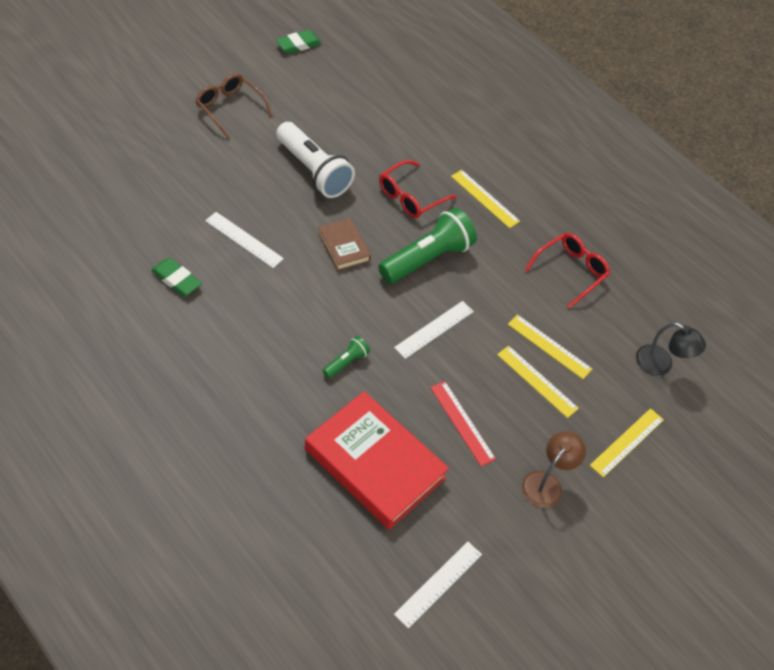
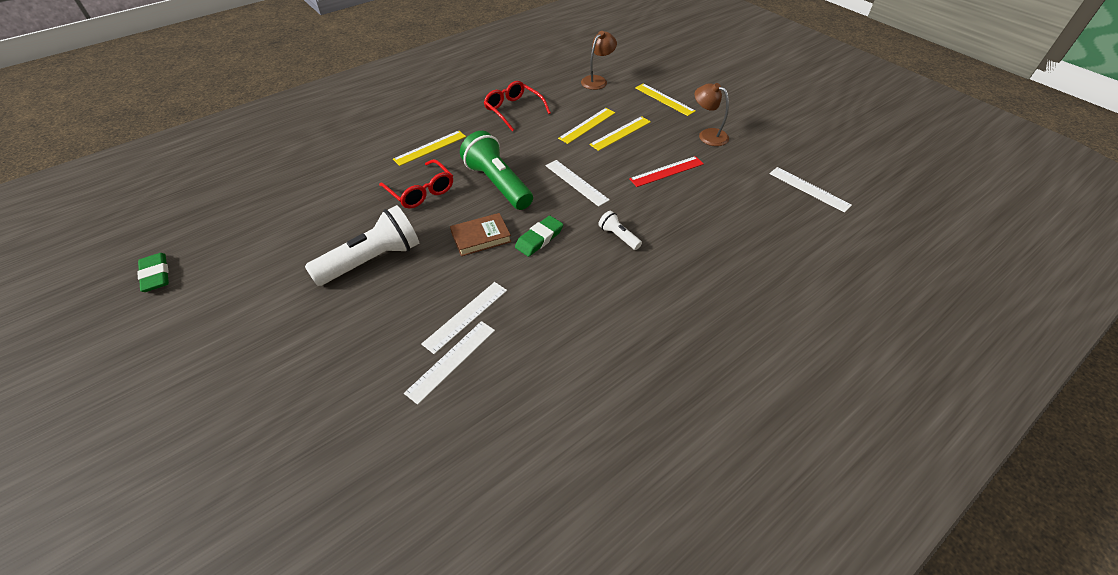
camera: 80 degrees left, 5 degrees down
green eraser [151,258,202,296] -> green eraser moved to [515,216,563,257]
brown glasses [195,74,273,139] -> none
red book [305,391,449,530] -> none
green flashlight [322,336,370,378] -> white flashlight [598,211,642,250]
black lamp [636,322,706,375] -> brown lamp [581,31,617,90]
none -> white ruler [404,321,495,405]

